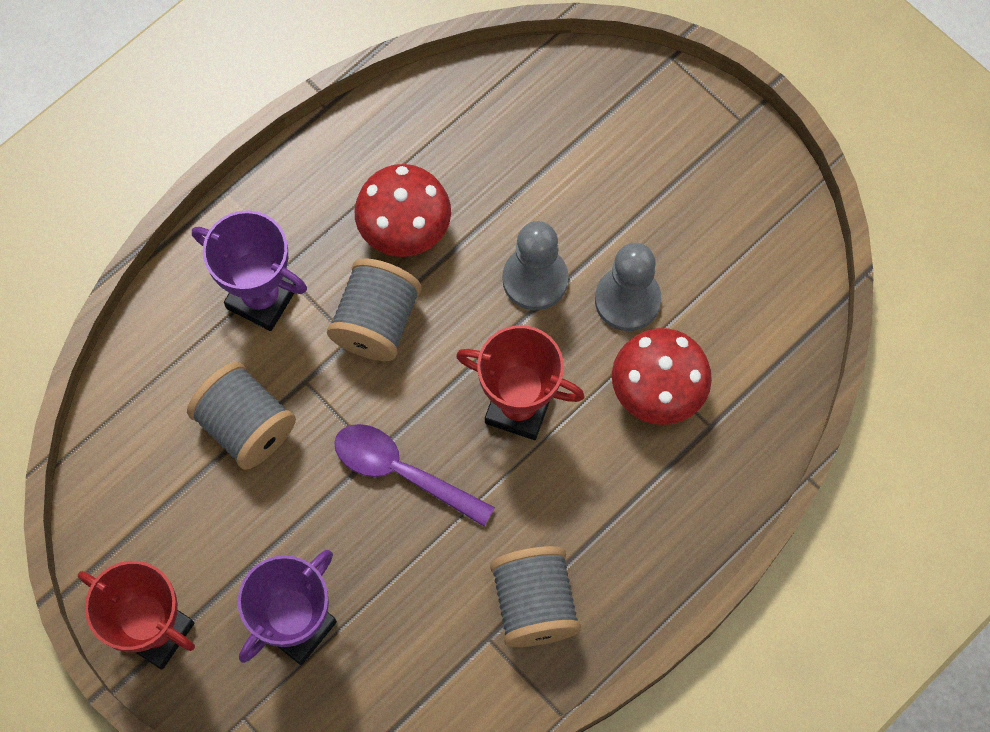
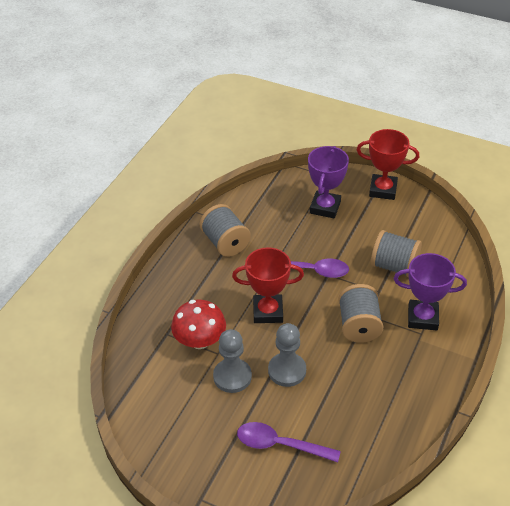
camera: 160 degrees right, 25 degrees down
red mushroom [354,164,451,257] -> none
none -> purple spoon [237,422,341,462]

